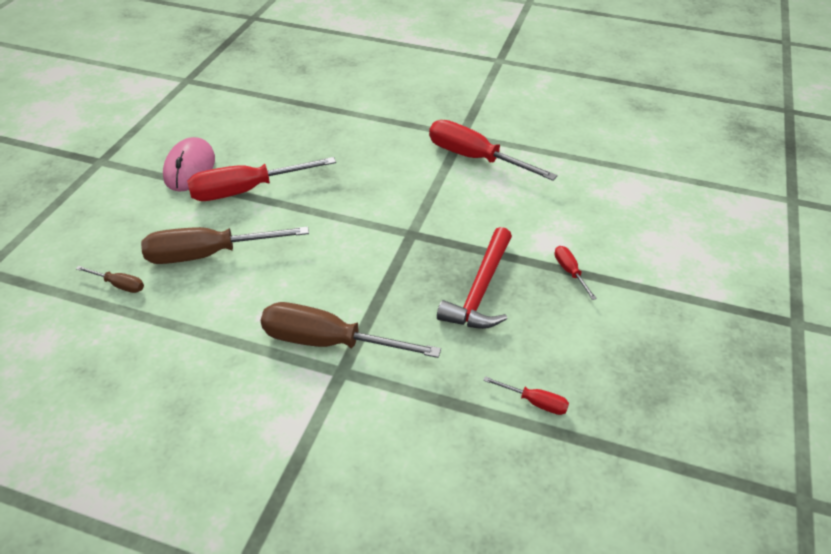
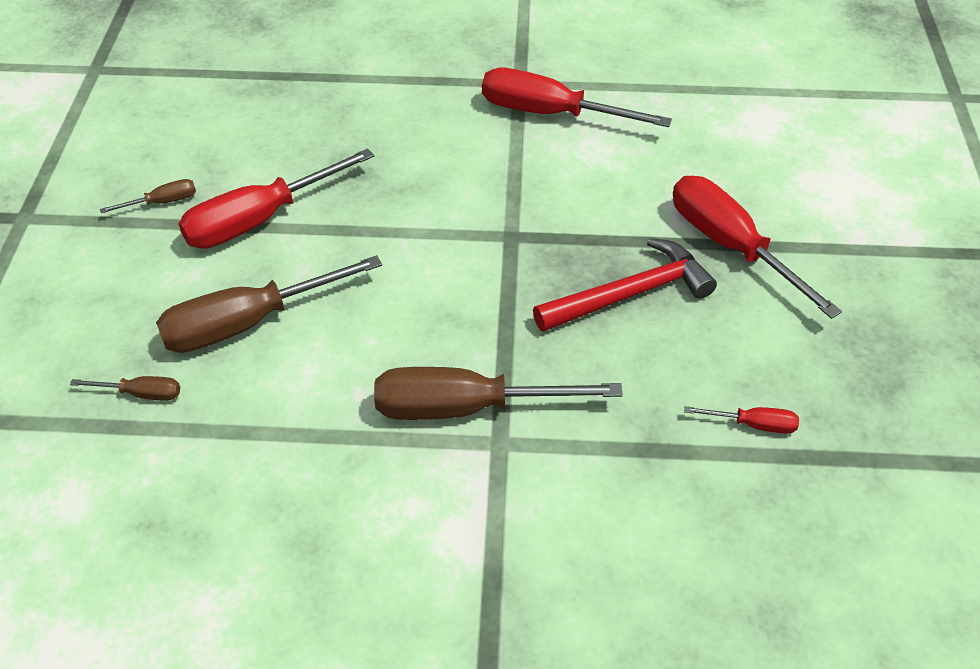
camera: 15 degrees left, 5 degrees up
pink mouse [163,137,215,192] -> brown screwdriver [100,179,196,213]
red hammer [437,227,512,329] -> red hammer turned 120 degrees counterclockwise [533,238,717,332]
red screwdriver [555,246,597,300] -> red screwdriver [673,176,842,319], size x2.20

